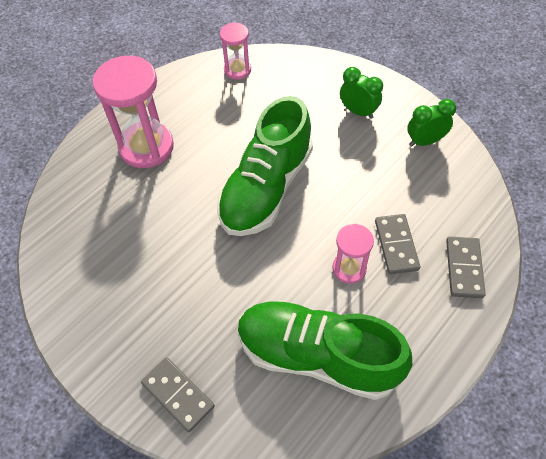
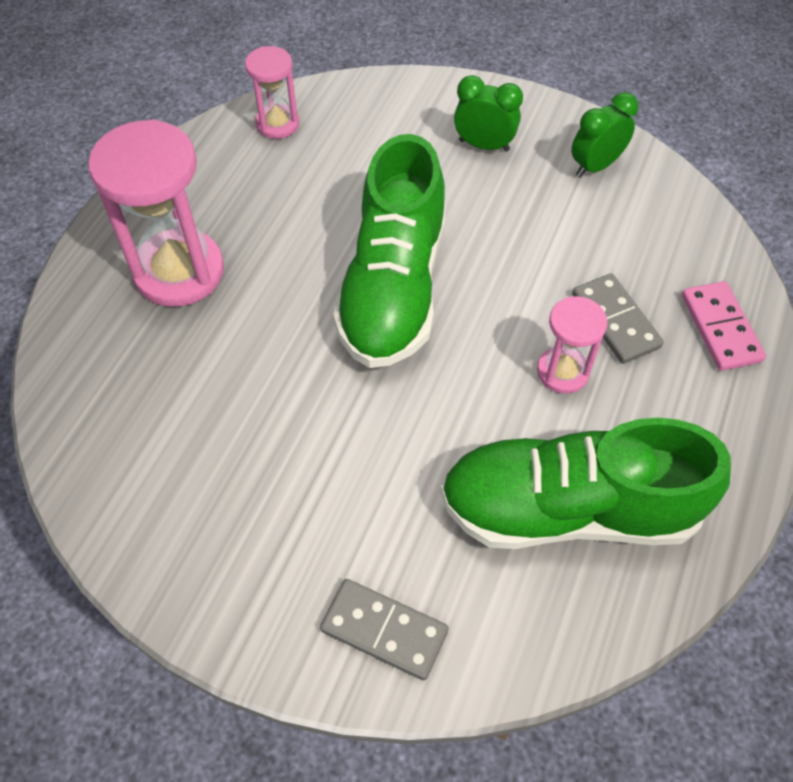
camera: 20 degrees left, 0 degrees up
grey domino [446,237,486,298] -> pink domino [682,281,766,371]

